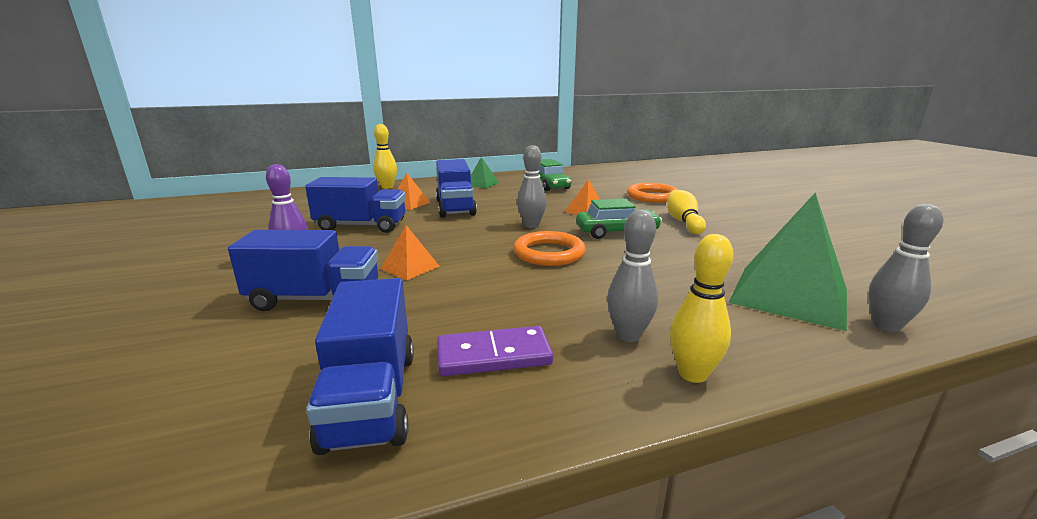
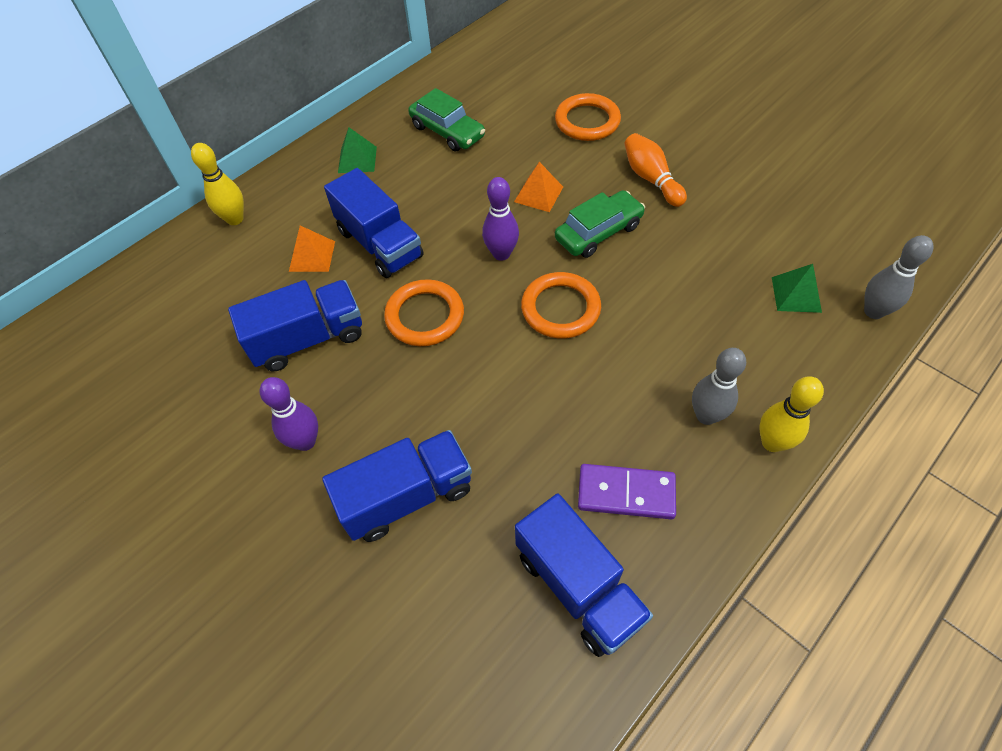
camera: 25 degrees left, 35 degrees up
orange pyramid [381,225,440,280] -> none
purple domino [437,326,553,376] -> purple domino turned 45 degrees clockwise [578,464,676,519]
grey bowling pin [517,145,547,228] -> purple bowling pin [482,177,519,261]
yellow bowling pin [667,190,706,234] -> orange bowling pin [624,133,687,207]
green pyramid [729,193,847,331] -> green pyramid [772,264,822,313], size x0.48
none -> orange ring [384,279,464,346]

